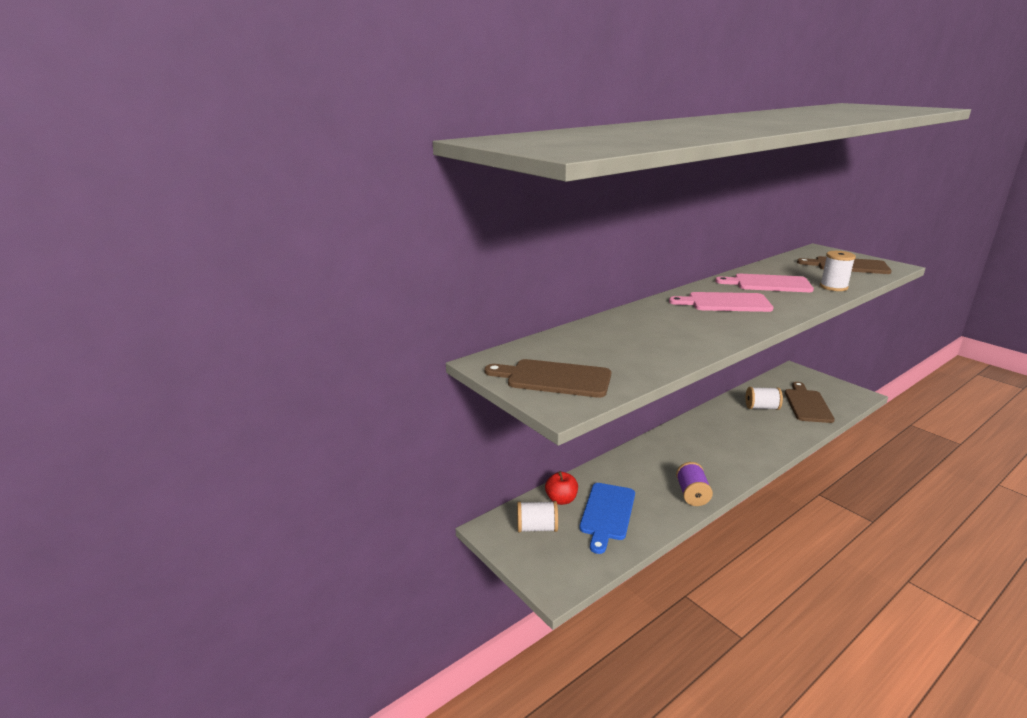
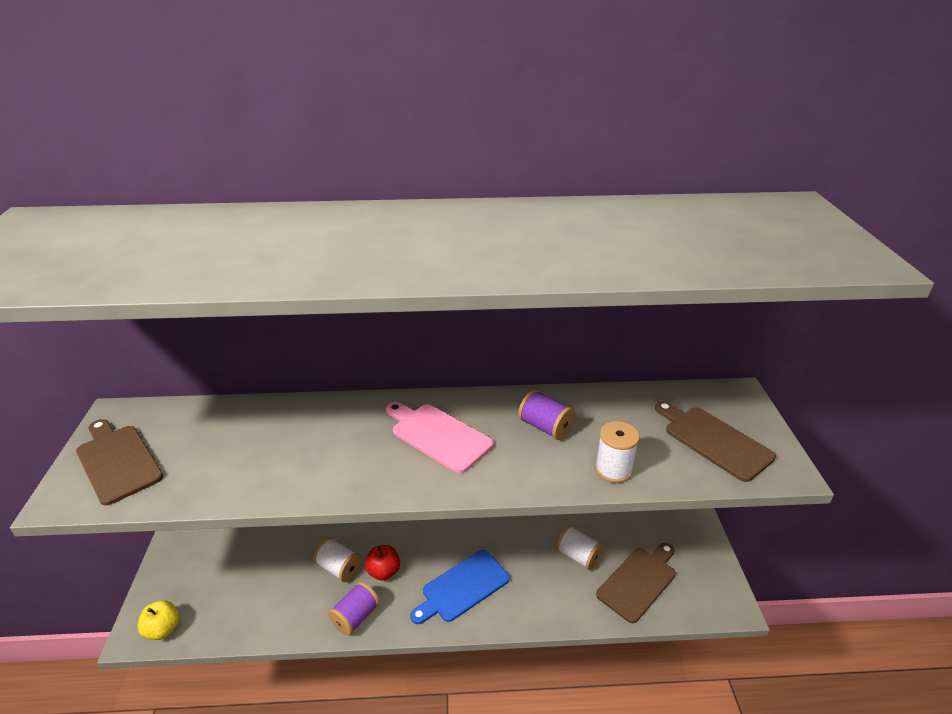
camera: 35 degrees right, 10 degrees up
white spool [517,501,558,532] -> white spool moved to [313,537,362,582]
red apple [545,471,578,505] -> red apple moved to [365,545,400,580]
blue cutting board [579,483,635,554] -> blue cutting board moved to [410,550,510,624]
pink cutting board [715,274,814,292] -> purple spool [518,390,575,440]
none -> yellow apple [137,600,180,640]

